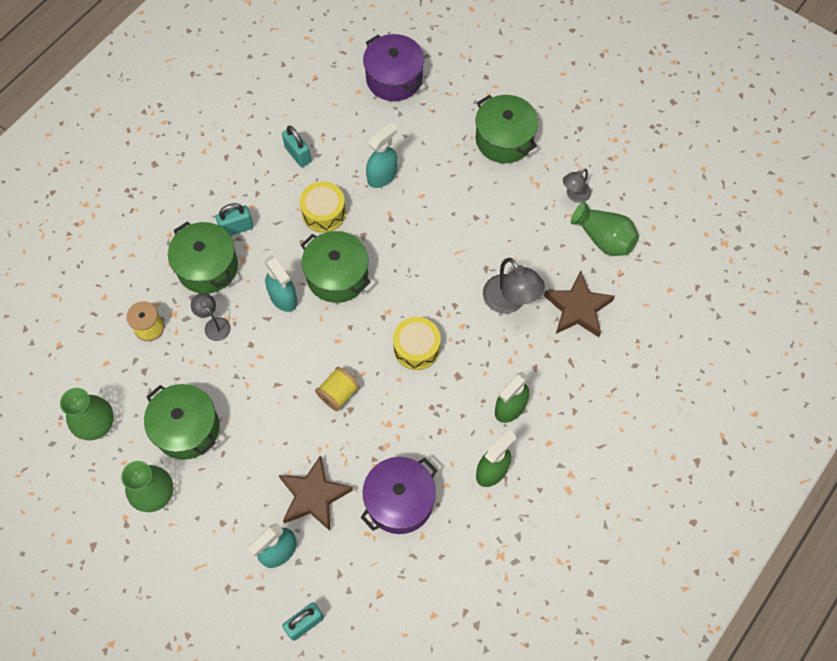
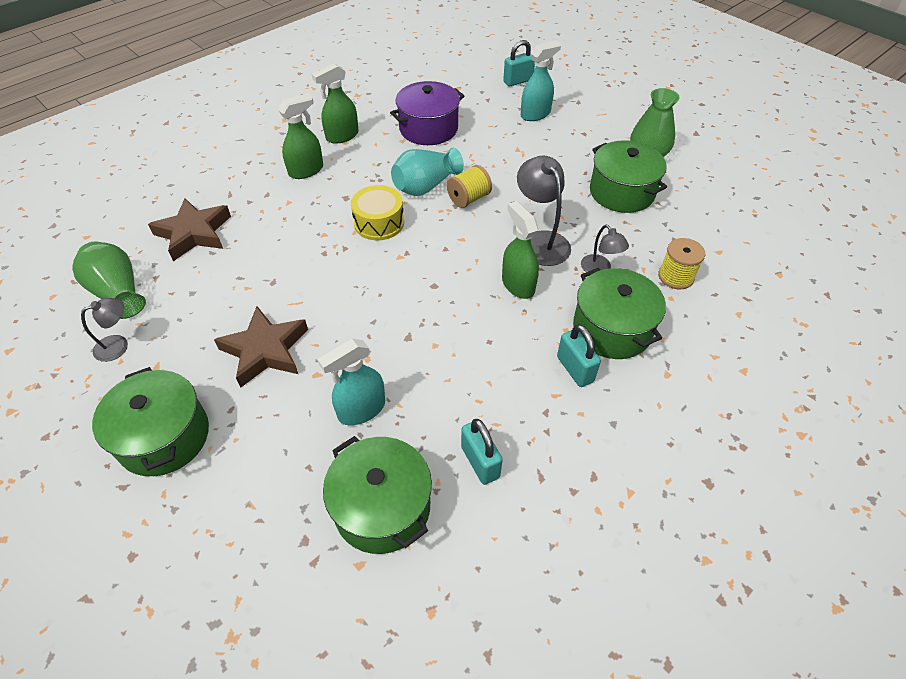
camera: 170 degrees left, 15 degrees down
green vase [60,388,114,440] -> none
turquoise padlock [215,203,254,236] -> turquoise padlock turned 75 degrees clockwise [557,324,601,387]
turquoise spray bottle [264,255,297,312] -> green spray bottle [502,201,539,299]
brown star [279,455,353,531] -> brown star moved to [214,306,308,388]
yellow drum [299,182,346,233] -> none
green pot [301,231,371,303] -> green pot moved to [323,436,432,554]
purple pot [363,34,424,101] -> none
grey lamp [483,258,545,314] -> grey lamp moved to [517,156,571,266]
none -> turquoise vase [391,148,464,196]

